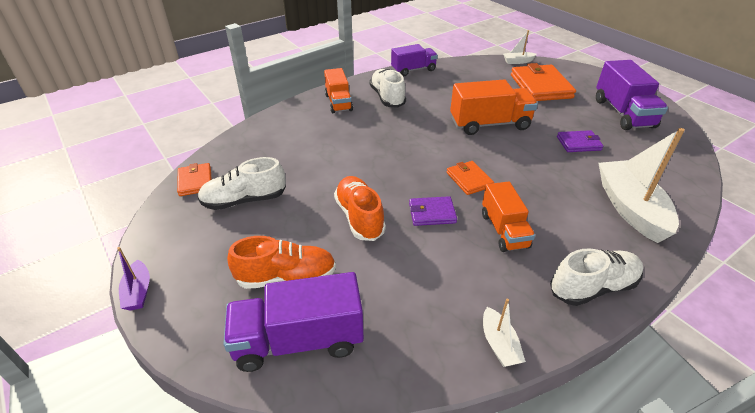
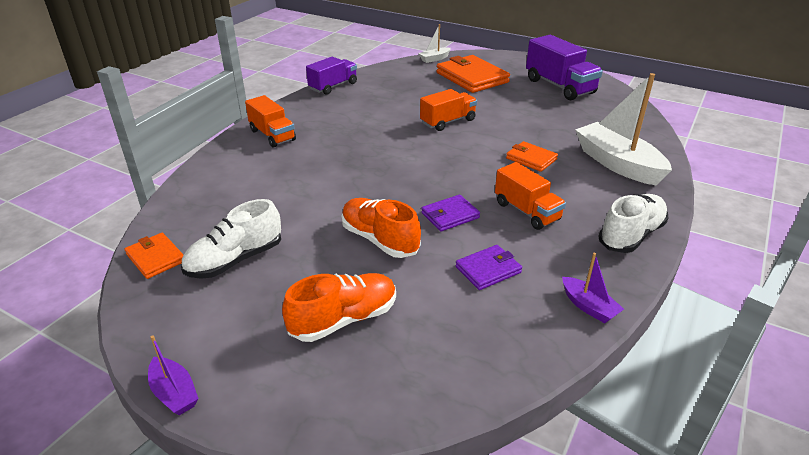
camera: 25 degrees left, 5 degrees down
purple truck [223,272,364,372] -> none
white shoe [370,69,406,108] -> none
orange wallet [447,161,494,195] -> orange wallet moved to [506,141,558,172]
orange truck [450,79,538,135] -> orange truck [420,89,477,131], size x0.67
white boat [483,299,526,367] -> purple boat [562,253,624,323]
purple wallet [557,130,604,152] -> purple wallet moved to [455,245,522,290]

